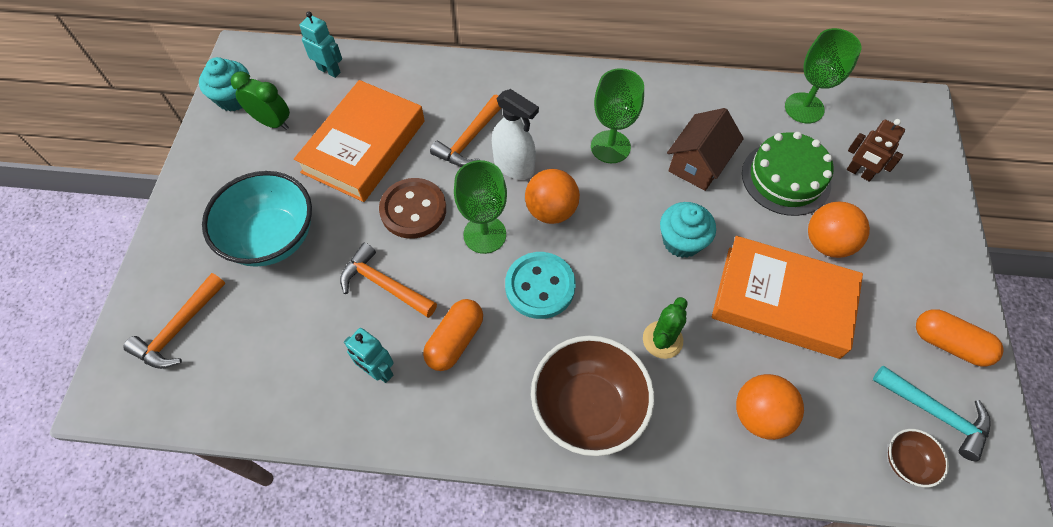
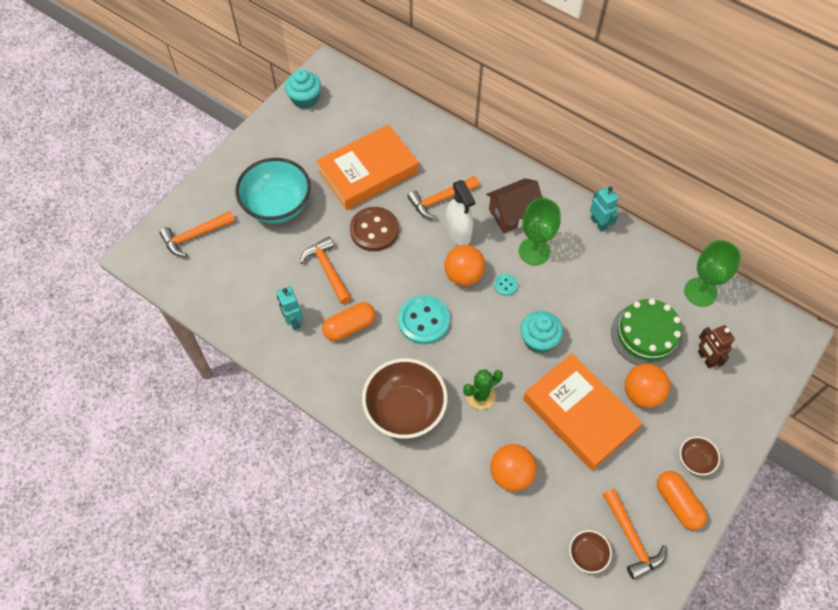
camera: 30 degrees right, 0 degrees up
green clock [231,71,290,130] -> none
turquoise robot [299,11,342,78] -> turquoise robot moved to [590,186,619,232]
green goblet [454,160,507,254] -> none
brown house [667,108,744,191] -> brown house moved to [486,178,542,233]
turquoise hammer [873,366,991,461] -> orange hammer [603,489,667,580]
none -> turquoise button [494,274,518,296]
none -> brown bowl [680,436,720,475]

